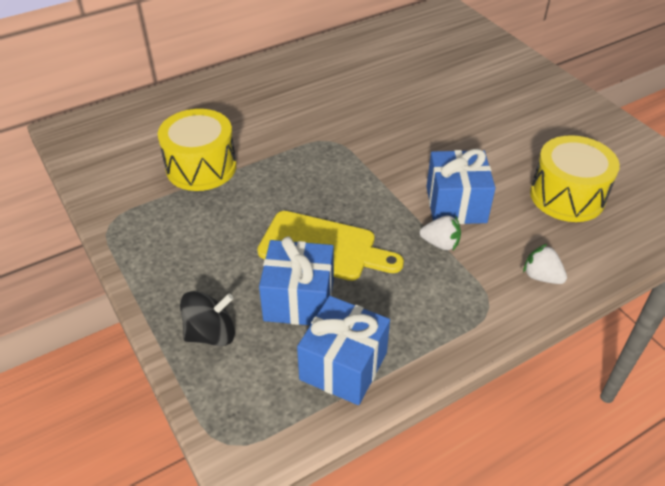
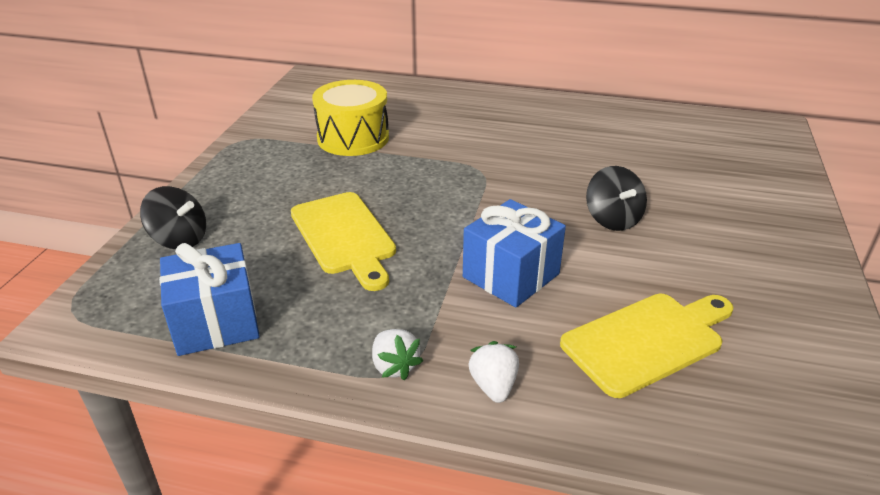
camera: 45 degrees right, 10 degrees down
blue gift [259,237,334,325] -> none
white strawberry [420,215,461,250] -> white strawberry moved to [372,329,423,380]
yellow drum [530,135,620,222] -> yellow cutting board [560,294,734,398]
none -> black spinning top [586,166,647,231]

